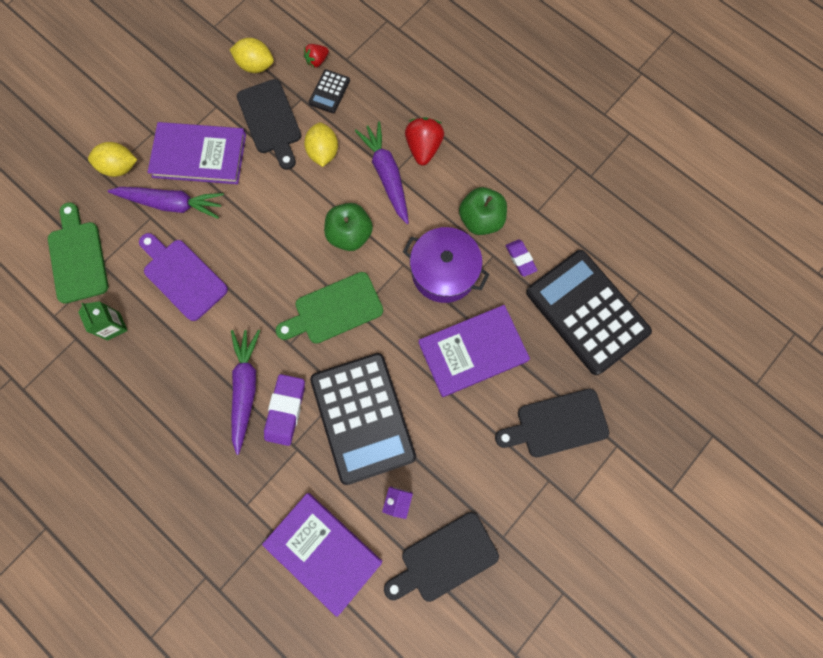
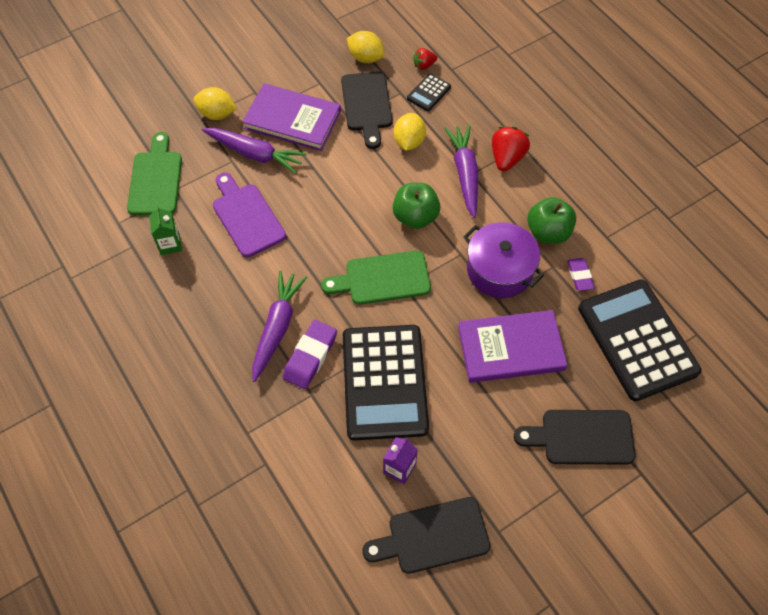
camera: 15 degrees right, 15 degrees down
purple book [262,493,383,617] -> none

